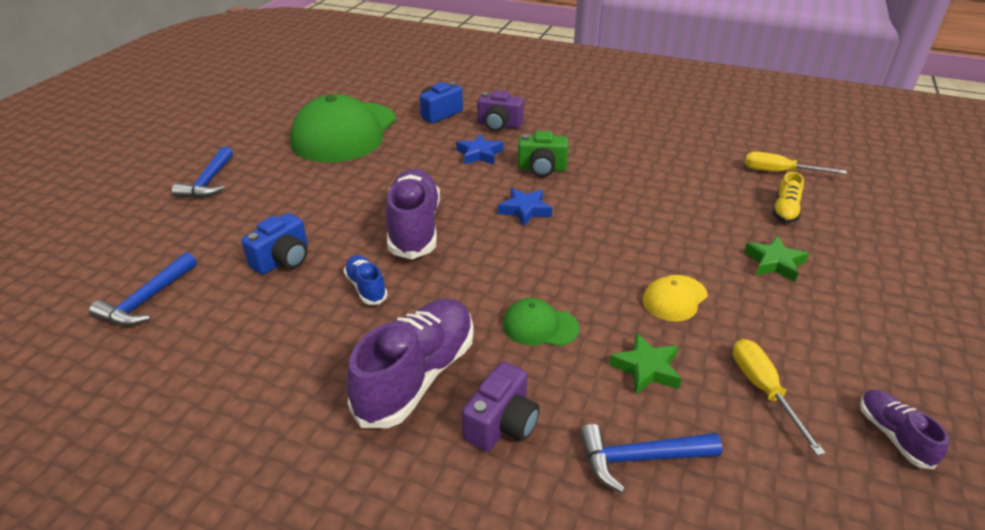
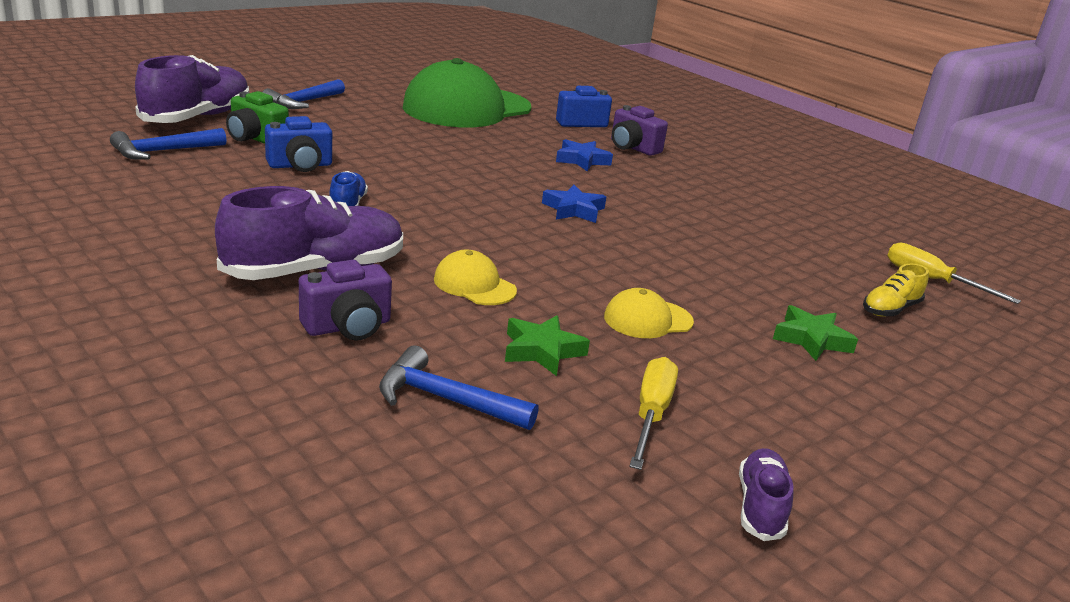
camera: 25 degrees right, 10 degrees down
purple shoe [385,169,440,260] -> purple shoe moved to [135,55,249,123]
green cap [503,298,579,346] -> yellow cap [434,250,517,305]
green camera [518,131,568,177] -> green camera moved to [226,91,289,144]

